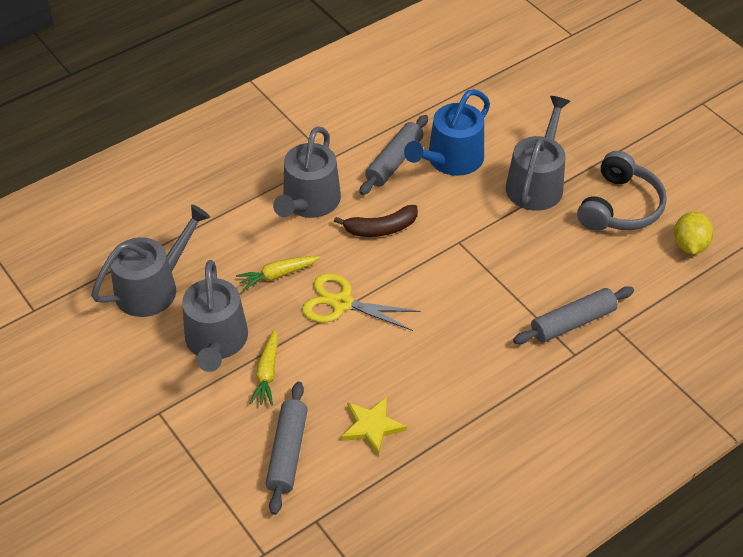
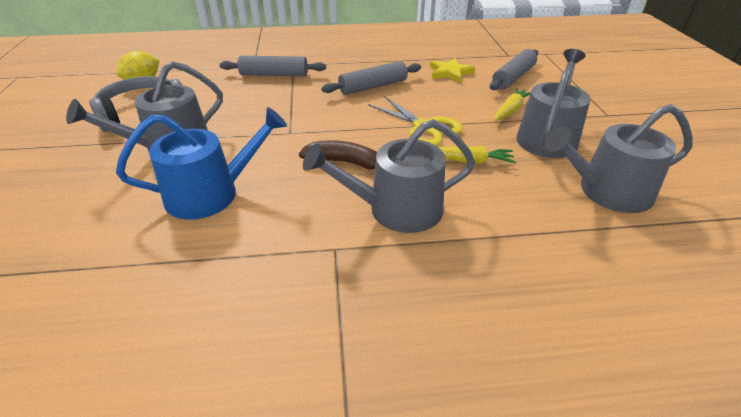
camera: 150 degrees left, 10 degrees down
grey watering can [273,126,341,218] -> grey watering can turned 150 degrees counterclockwise [303,119,475,233]
grey rolling pin [359,115,428,195] -> grey rolling pin moved to [321,61,421,95]

